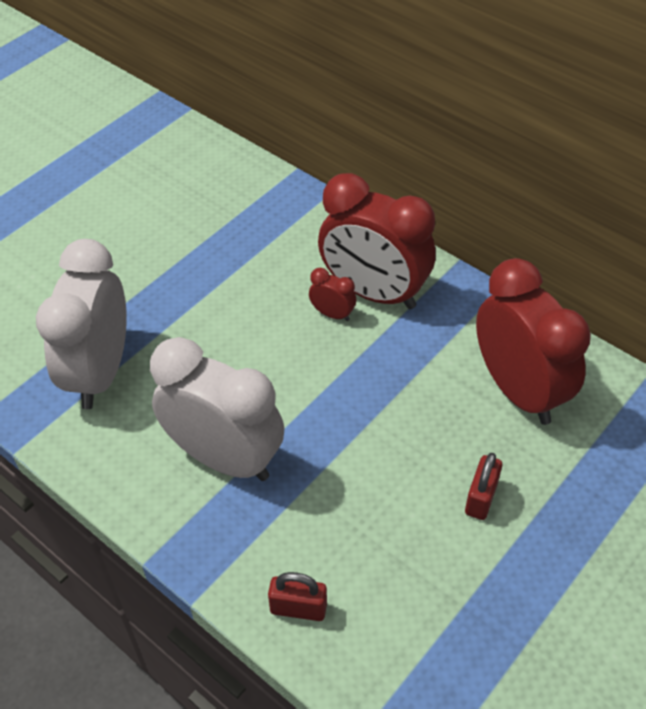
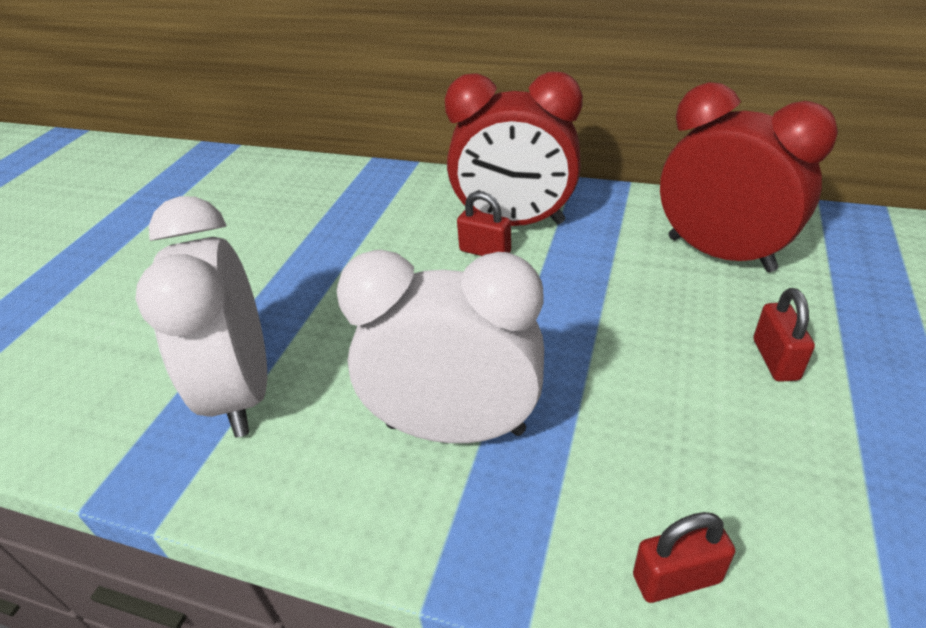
camera: 20 degrees left, 10 degrees down
red clock [309,268,356,321] -> red padlock [457,191,511,256]

